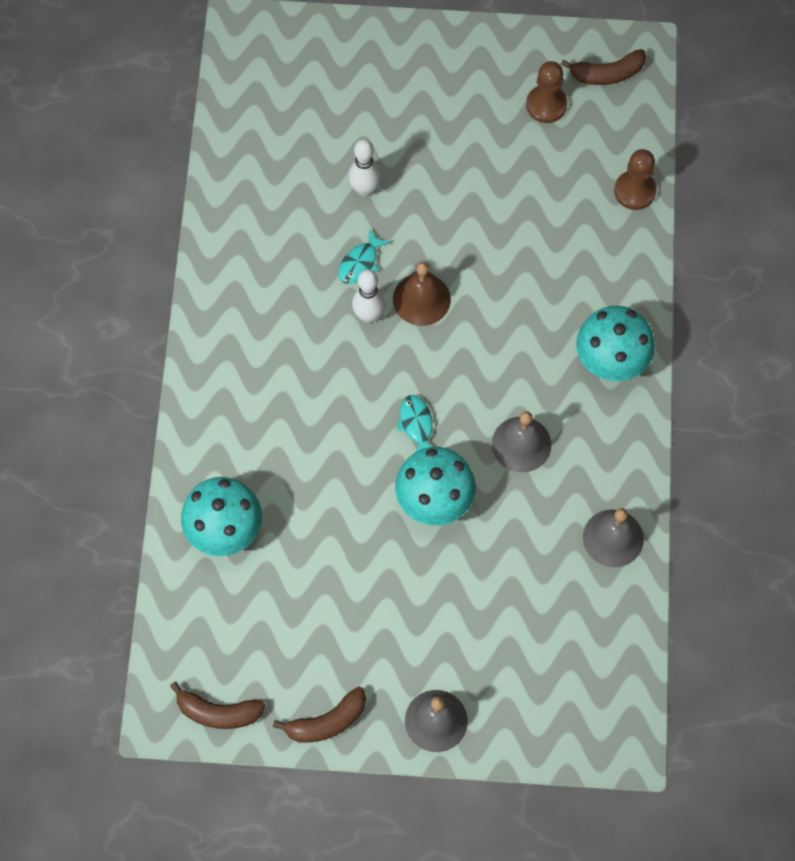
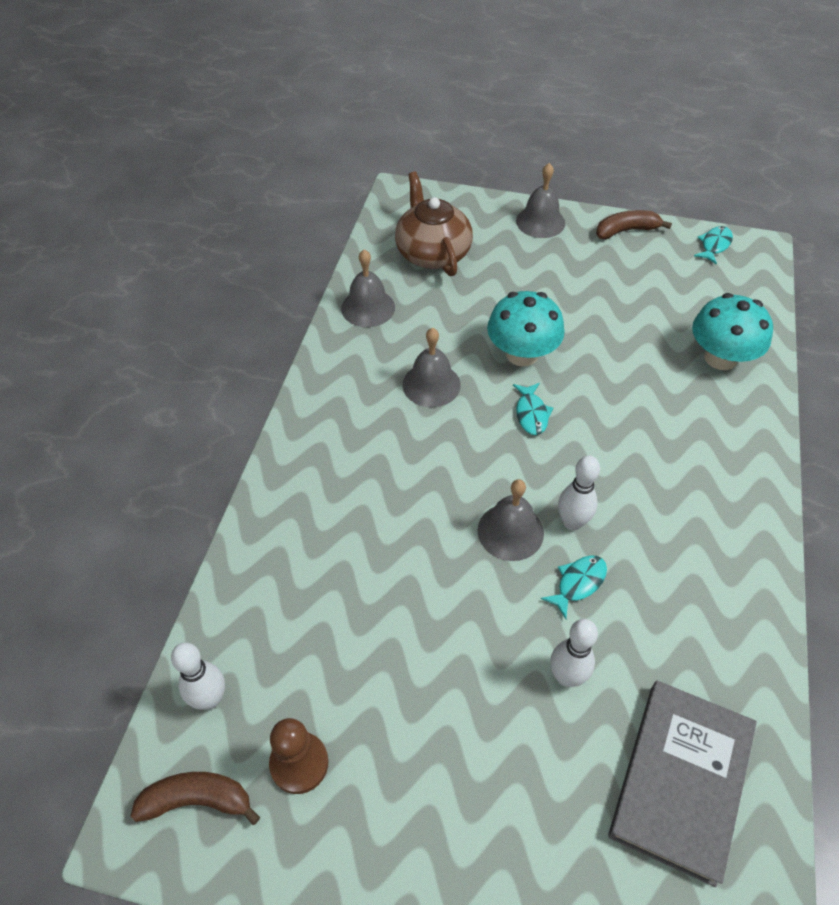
camera: 170 degrees left, 15 degrees down
brown banana [170,682,265,729] -> turquoise fish [694,226,733,265]
brown bell [393,262,451,326] -> grey bell [478,479,544,561]
turquoise mushroom [576,306,655,381] -> none
brown pawn [614,149,657,210] -> none
none -> white bowling pin [171,642,225,710]
none -> brown teapot [395,172,473,276]
none -> grey book [608,681,757,887]

